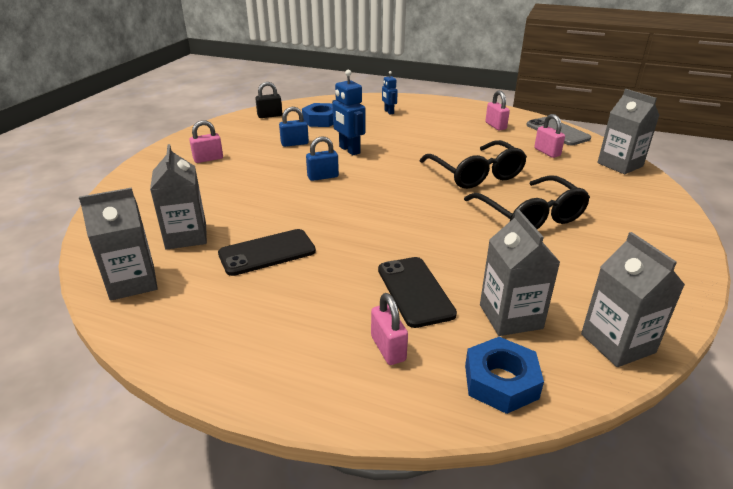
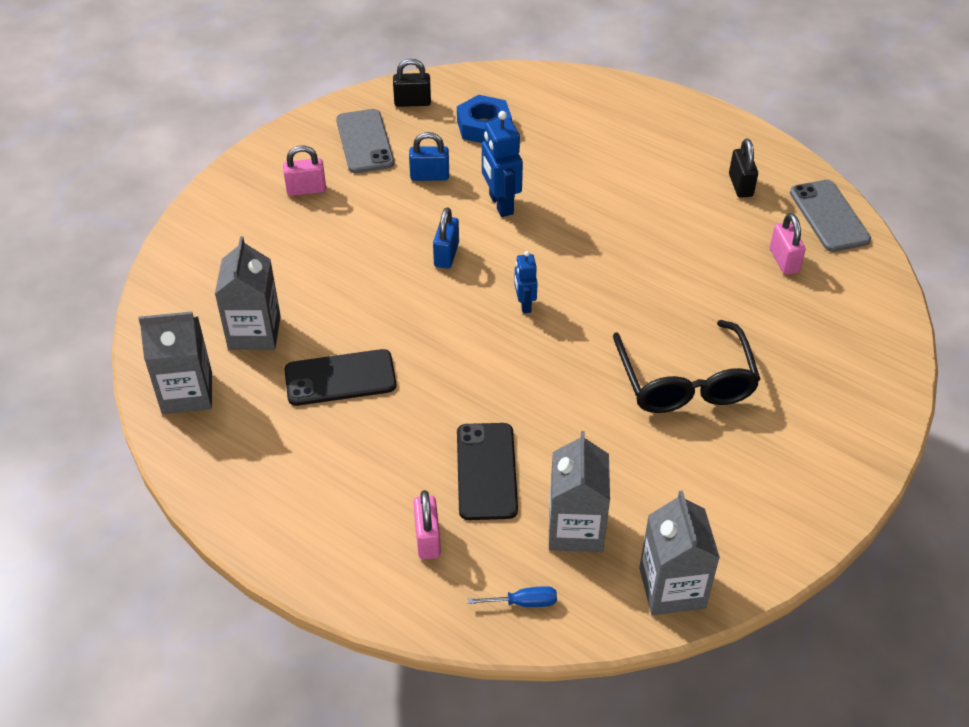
camera: 15 degrees right, 15 degrees up
blue padlock [306,136,339,181] -> blue padlock turned 75 degrees counterclockwise [433,207,459,269]
blue robot [382,71,398,115] -> blue robot moved to [514,251,538,314]
black glasses [420,140,527,189] -> none
blue nut [465,337,544,414] -> blue screwdriver [468,586,557,607]
pink padlock [485,91,510,131] -> black padlock [729,139,758,198]
grey carton [597,89,660,174] -> none
none -> grey phone [336,109,394,173]

